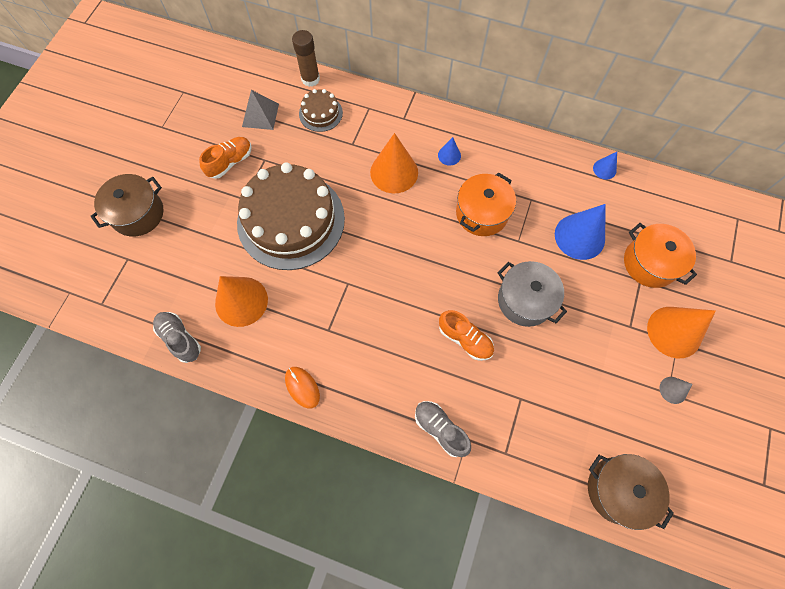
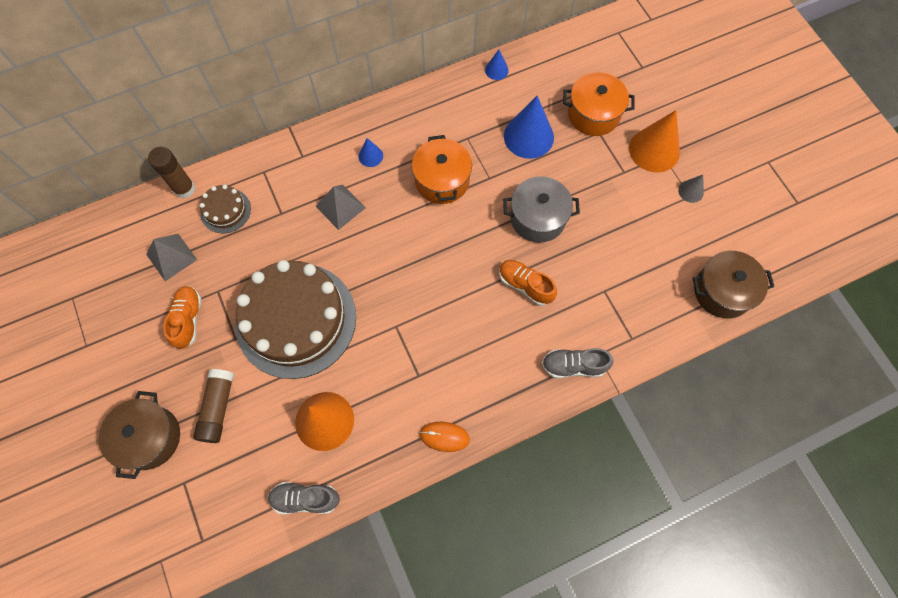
camera: 45 degrees left, 0 degrees up
orange cone [370,133,418,193] -> grey pyramid [315,185,366,230]
orange shoe [439,310,494,361] -> orange shoe turned 135 degrees counterclockwise [499,260,557,306]
none -> brown glue stick [193,369,234,443]

